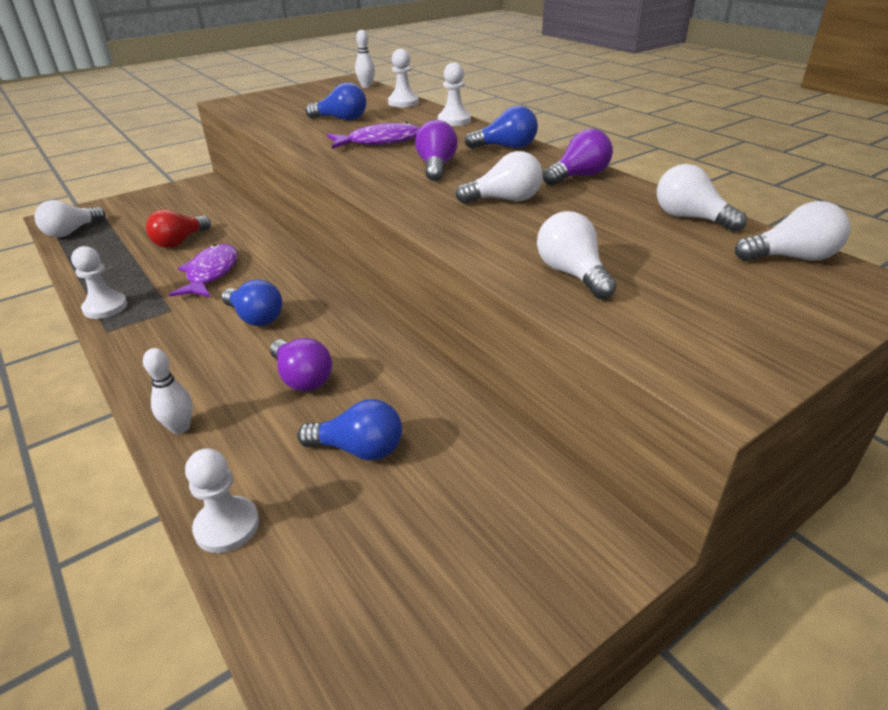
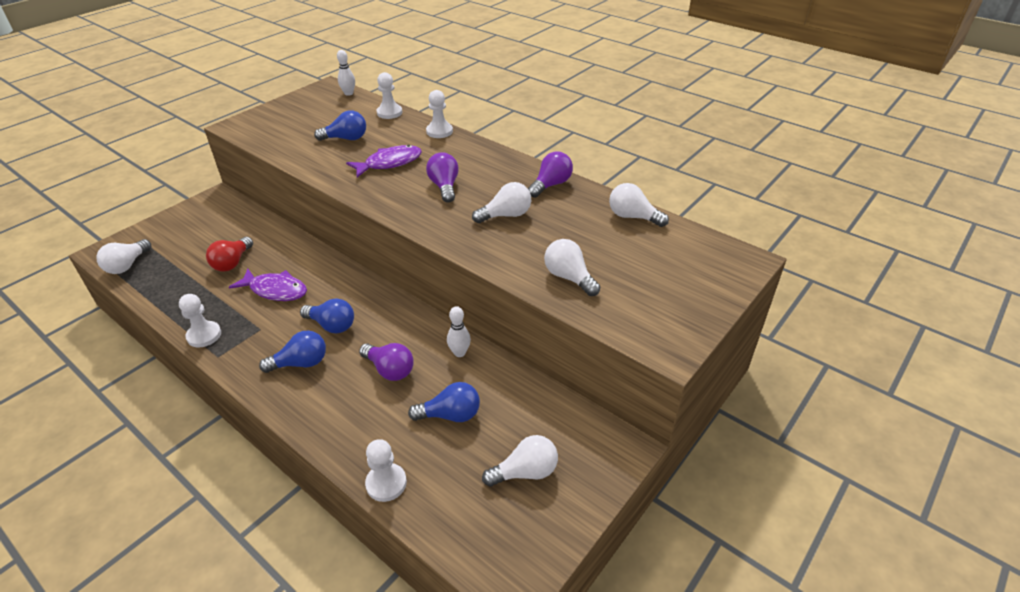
camera: 15 degrees left, 5 degrees up
white bowling pin [143,348,193,434] -> white bowling pin moved to [447,306,471,357]
purple fish [169,244,237,297] -> purple fish turned 120 degrees clockwise [229,269,307,301]
blue light bulb [464,106,538,149] -> blue light bulb moved to [259,331,326,373]
white light bulb [735,201,850,261] -> white light bulb moved to [482,435,558,487]

